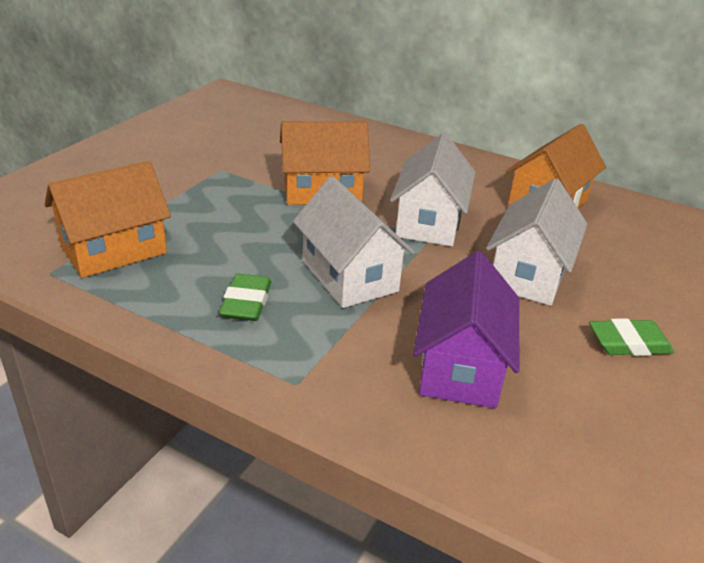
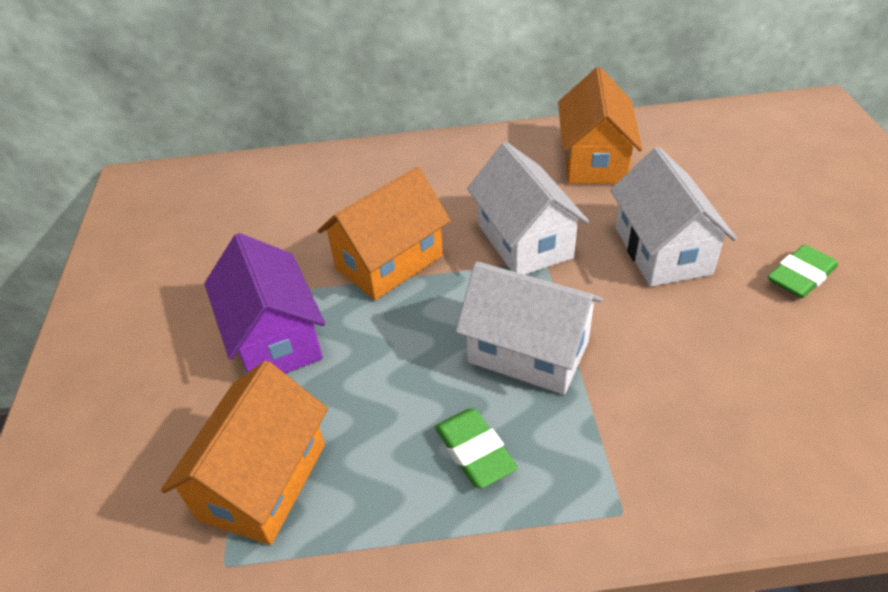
camera: 30 degrees left, 10 degrees up
purple house [413,251,520,408] -> purple house moved to [204,233,325,373]

